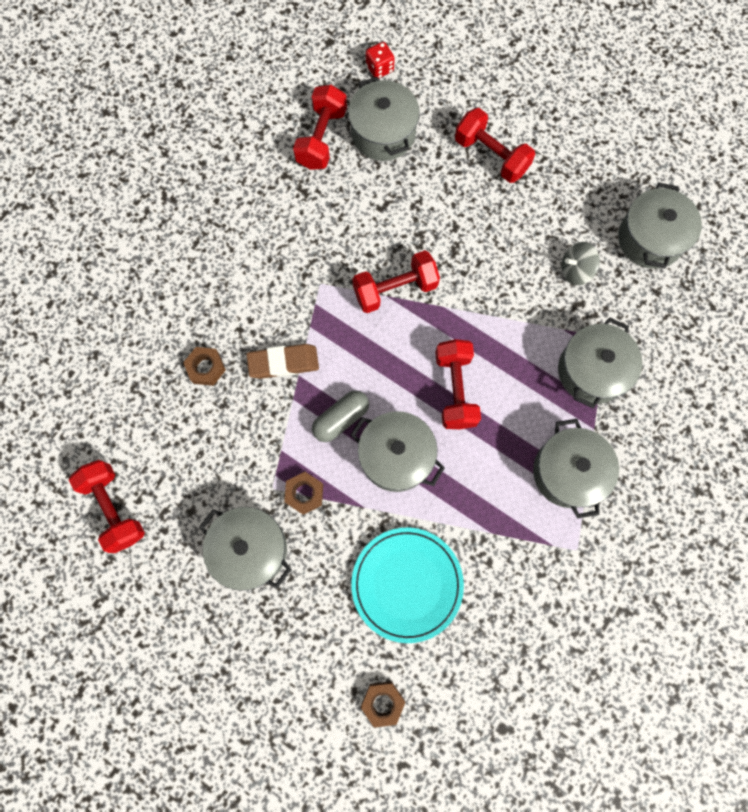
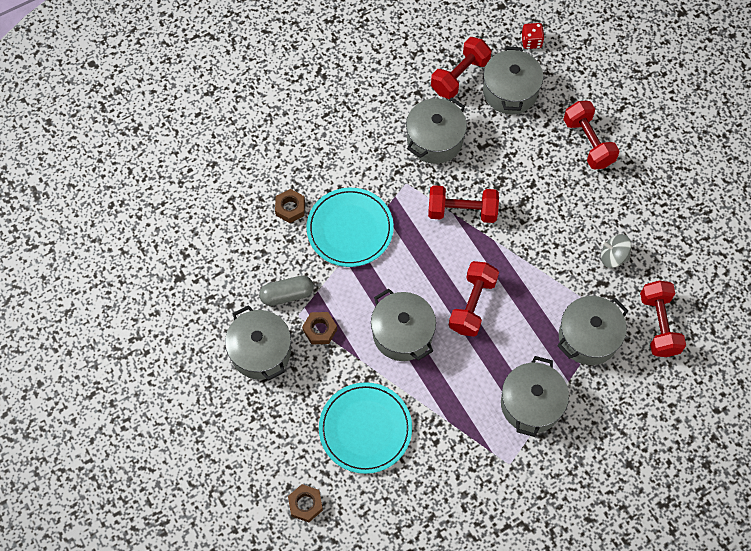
camera: 25 degrees right, 10 degrees down
red dumbbell [69,460,145,553] -> red dumbbell moved to [640,280,686,357]
brown eraser [246,344,319,379] -> turquoise plate [306,188,394,267]
grey capsule [312,390,369,442] -> grey capsule moved to [259,276,314,306]
grey pot [618,183,702,269] -> grey pot moved to [406,97,467,164]

